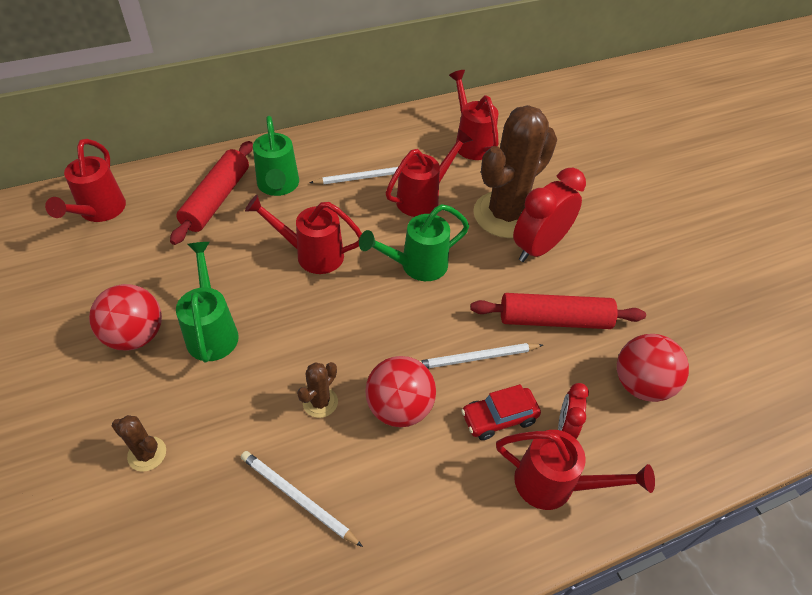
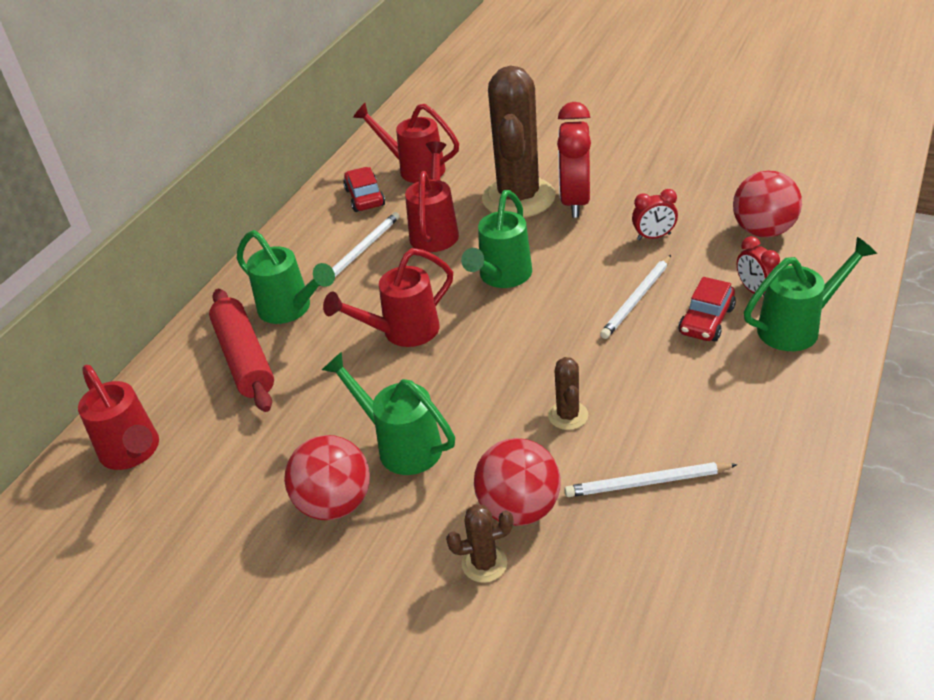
camera: 35 degrees left, 10 degrees down
red ball [365,356,436,427] -> red ball moved to [474,438,561,526]
red rolling pin [470,293,646,329] -> red clock [632,189,678,240]
red watering can [496,430,655,510] -> green watering can [744,237,877,351]
none -> red car [343,167,385,212]

